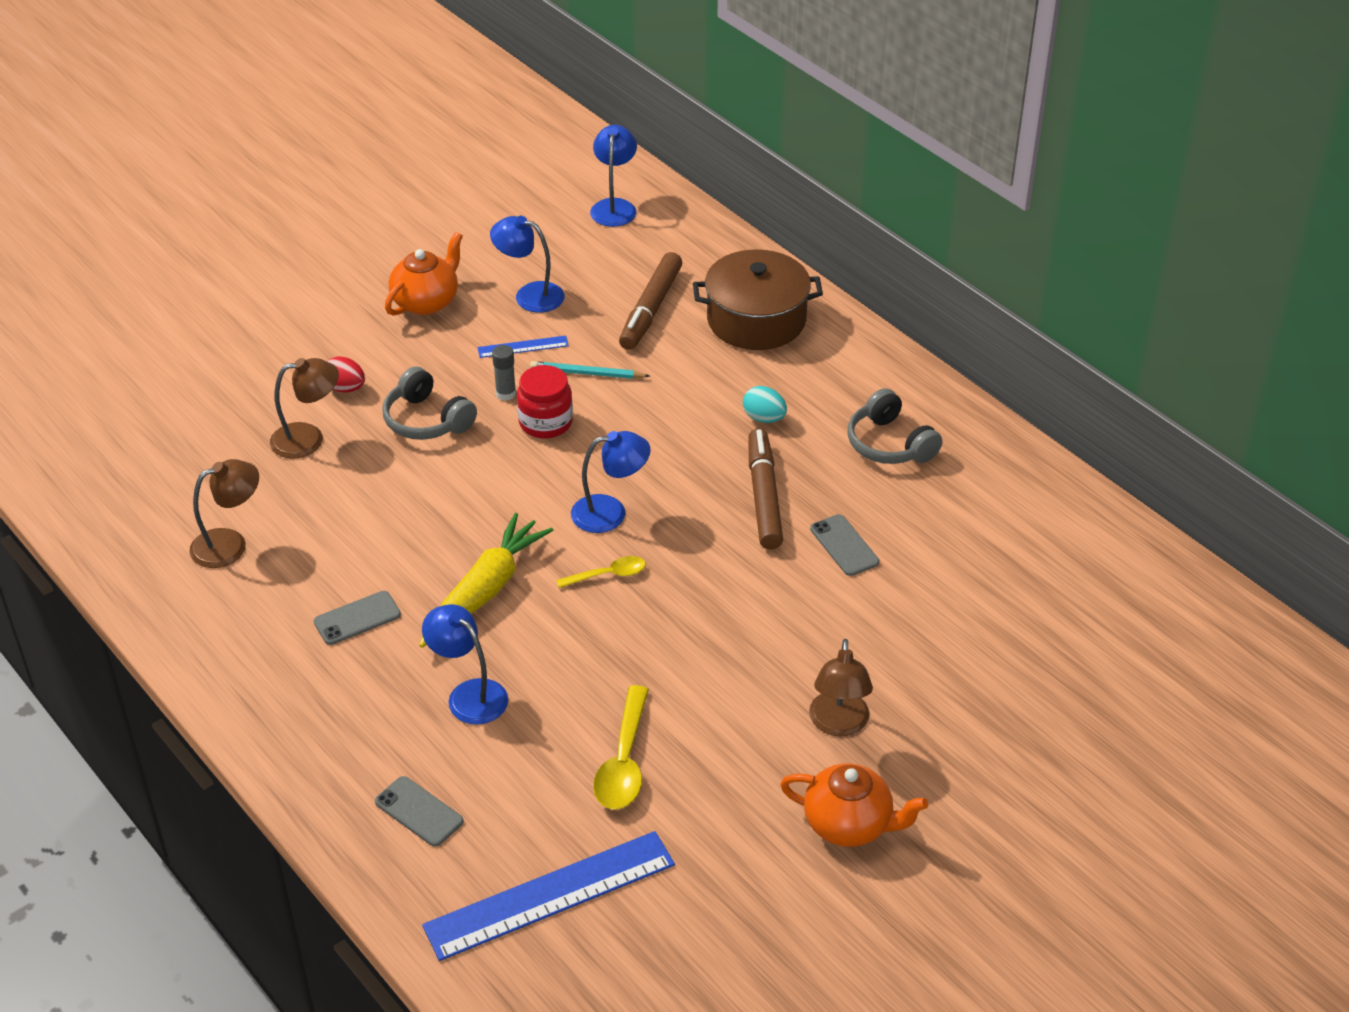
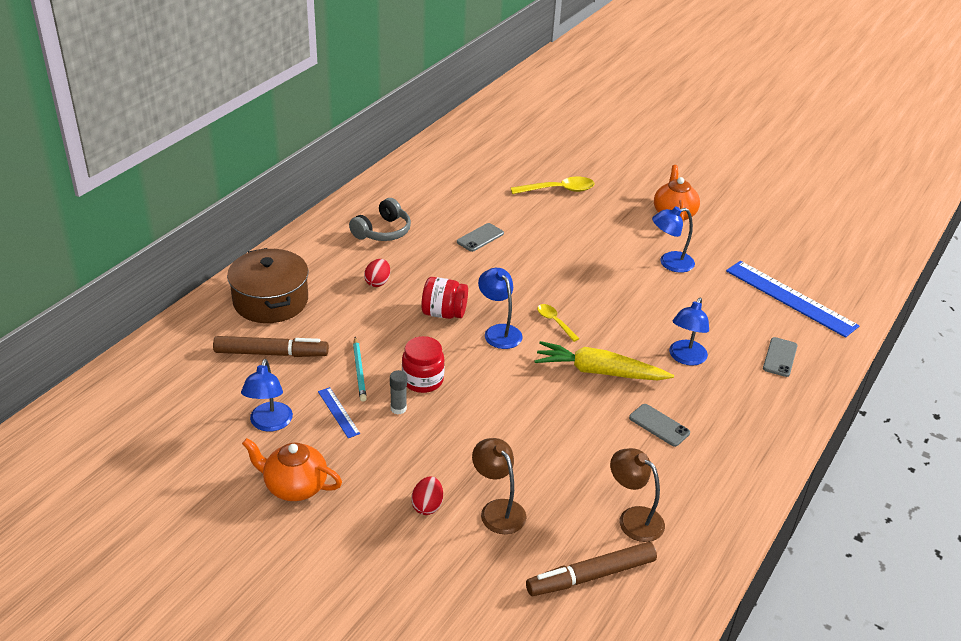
camera: 110 degrees left, 5 degrees down
grey headphones [383,366,477,440] -> none
blue lamp [590,125,637,227] -> blue lamp moved to [652,207,695,273]
yellow spoon [593,685,649,809] -> yellow spoon moved to [511,177,595,194]
turquoise egg [743,386,787,423] -> red egg [364,259,390,287]
brown marker [748,428,783,550] -> brown marker moved to [526,542,657,596]
brown lamp [809,639,873,737] -> none
none -> red jar [422,277,468,319]

